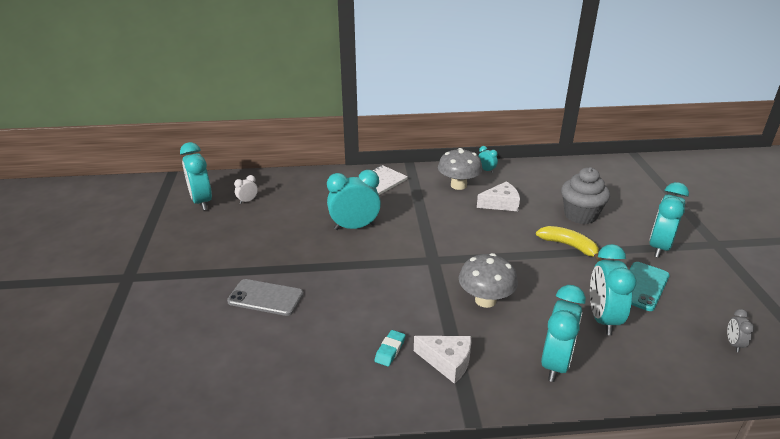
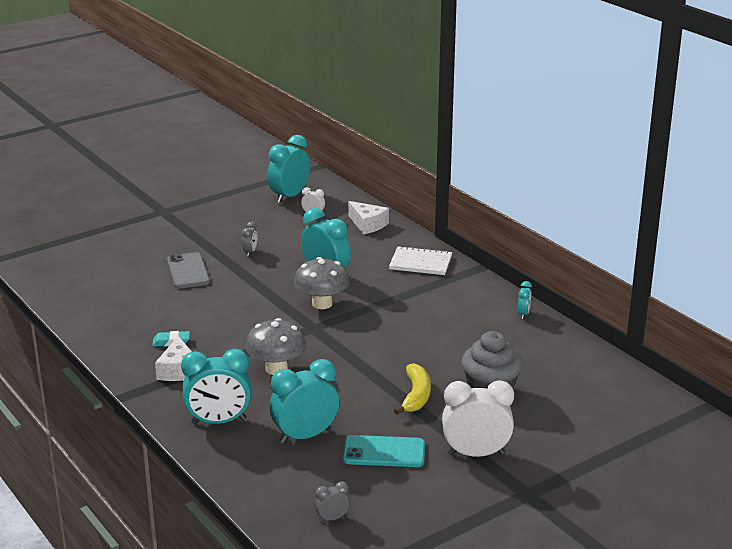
camera: 60 degrees right, 5 degrees down
grey mushroom [438,148,483,190] -> grey mushroom moved to [294,257,350,309]
white cheese [477,182,520,211] -> white cheese moved to [348,201,389,234]
turquoise clock [649,182,689,258] -> white clock [442,380,514,457]
none -> grey clock [242,222,258,257]

